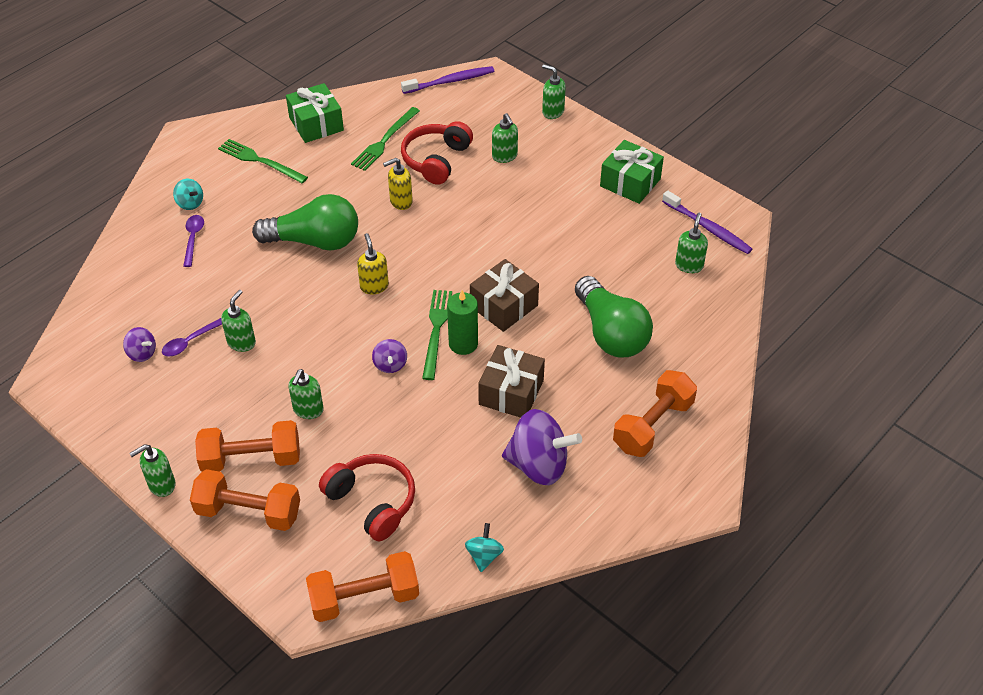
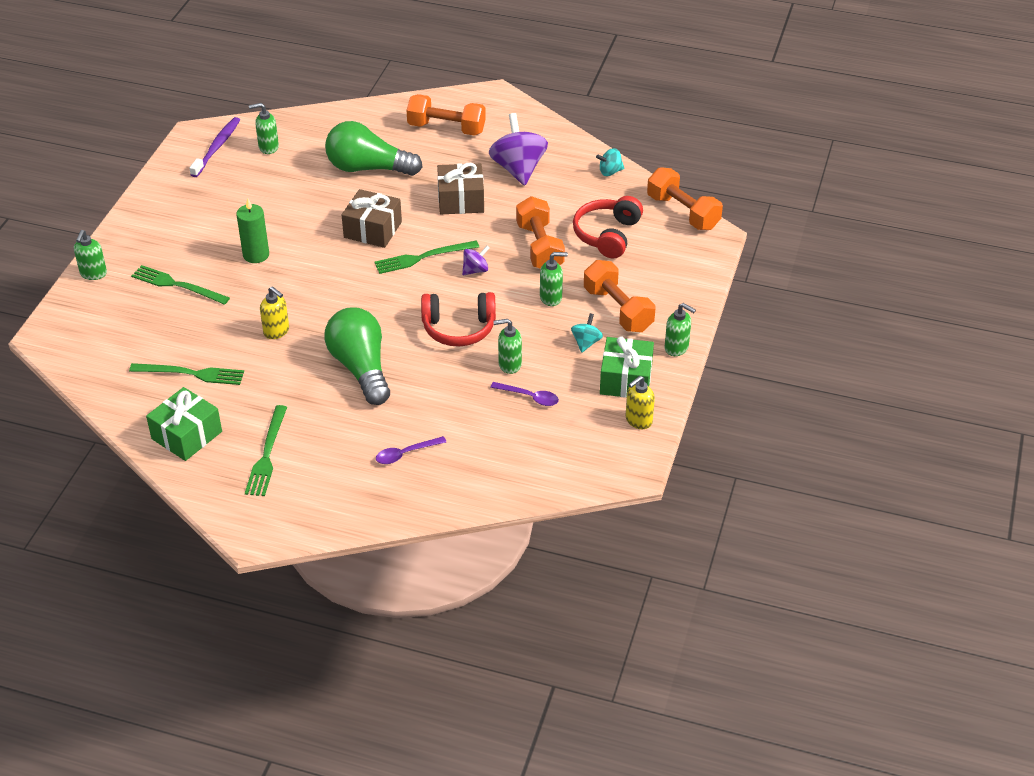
camera: 115 degrees left, 5 degrees down
purple spinning top [123,327,156,362] -> none
turquoise spinning top [173,179,203,210] -> turquoise spinning top moved to [571,313,603,353]
orange dumbbell [190,469,300,531] -> orange dumbbell moved to [516,196,565,269]
yellow soap dispenser [357,233,389,294] -> yellow soap dispenser moved to [626,376,655,429]
purple toothbrush [401,66,494,94] -> none
red headphones [401,121,473,185] -> red headphones moved to [421,292,496,347]
green candle [447,290,478,355] -> green candle moved to [236,199,269,263]
green soap dispenser [492,113,518,163] -> green fork [131,265,230,305]
green light bulb [575,276,653,358] -> green light bulb turned 120 degrees counterclockwise [325,121,423,176]
green gift [600,140,664,204] -> green gift moved to [600,336,654,398]

